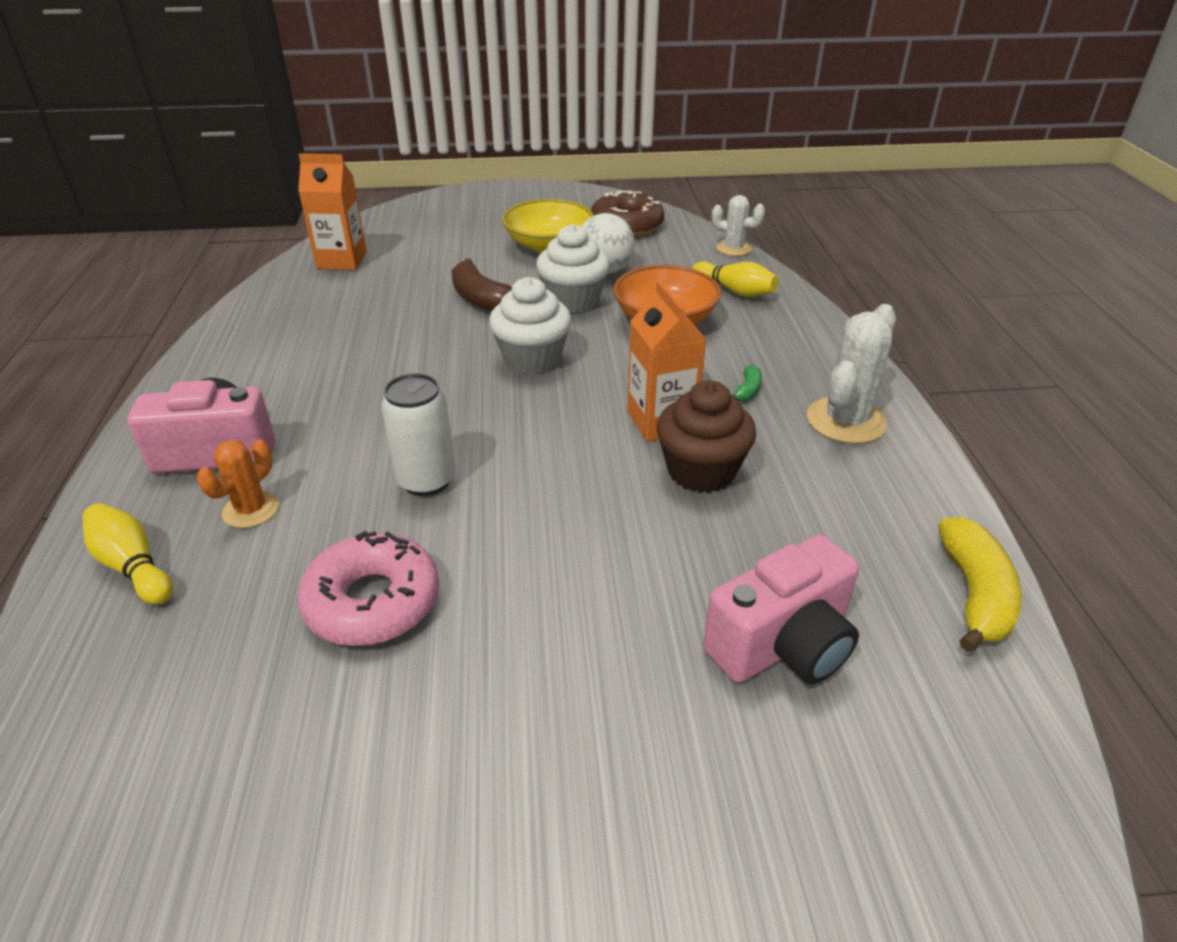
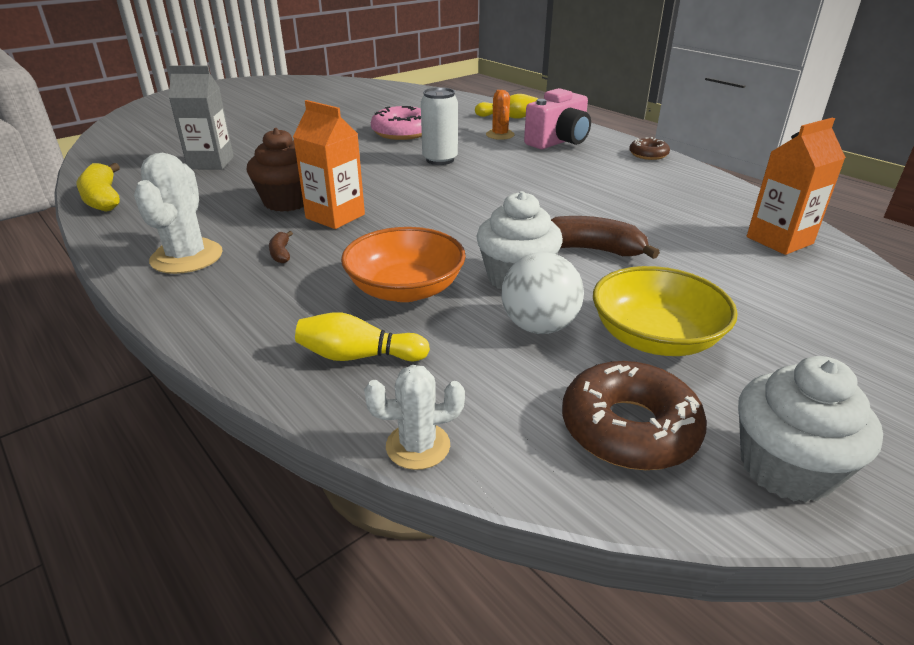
camera: 145 degrees right, 5 degrees down
white cupcake [489,277,572,374] -> white cupcake moved to [738,356,883,502]
pink camera [703,535,859,684] -> grey carton [169,65,234,170]
green banana [731,365,762,401] -> brown banana [269,231,293,263]
none -> brown donut [629,137,670,160]

